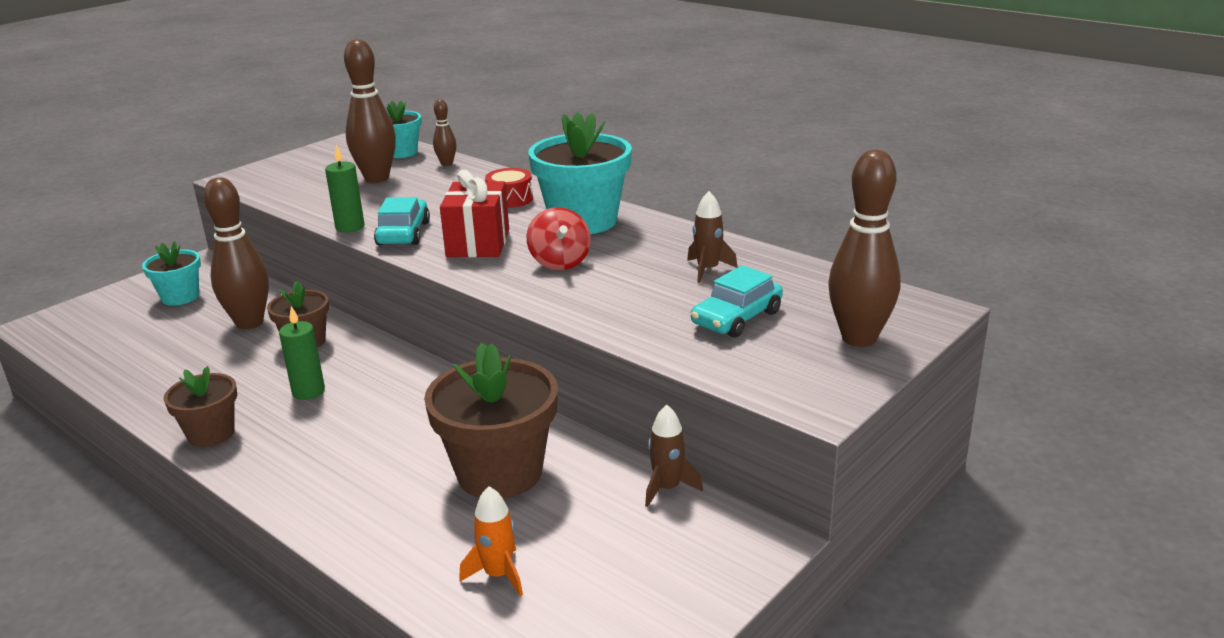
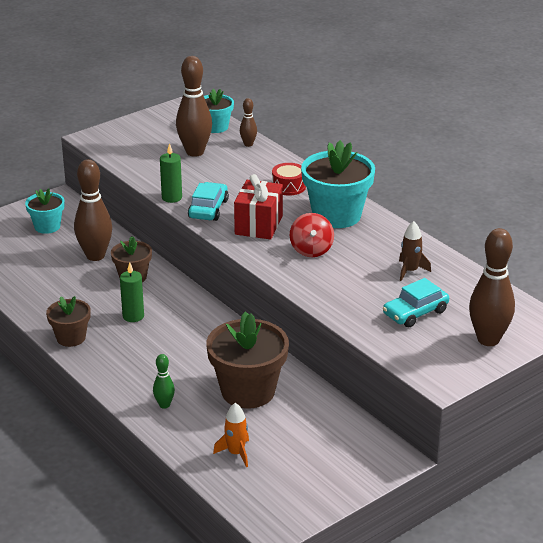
camera: 10 degrees right, 5 degrees up
brown rocket [645,405,703,507] -> none
none -> green bowling pin [153,354,175,409]

